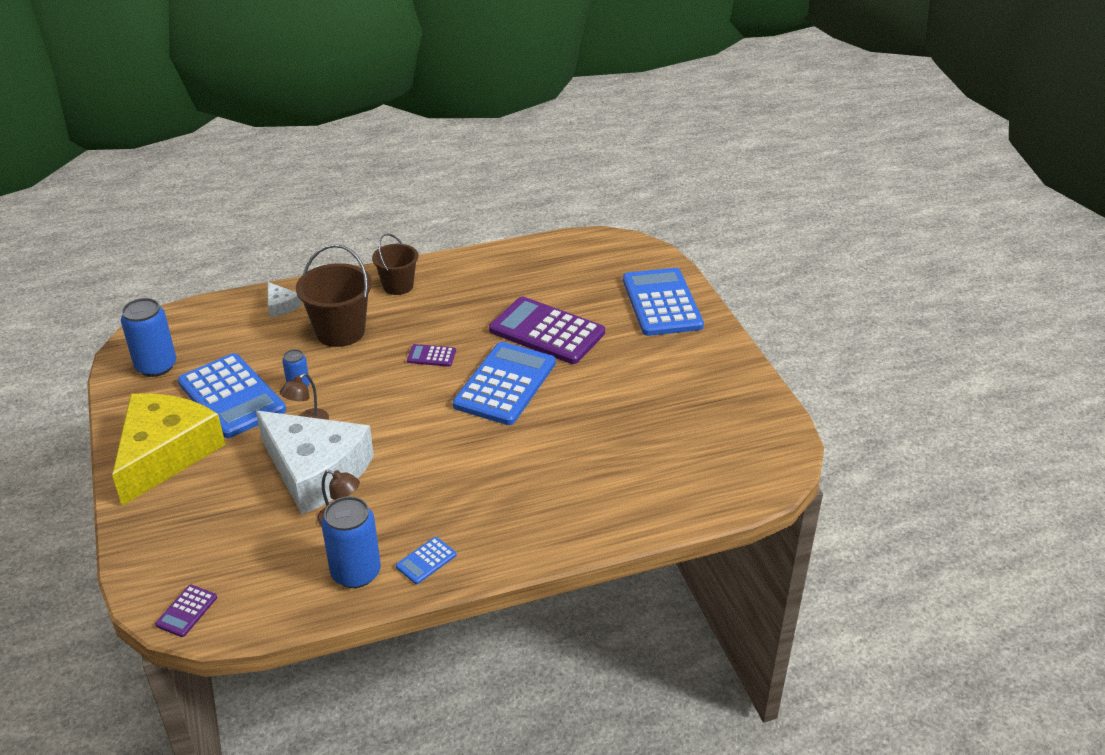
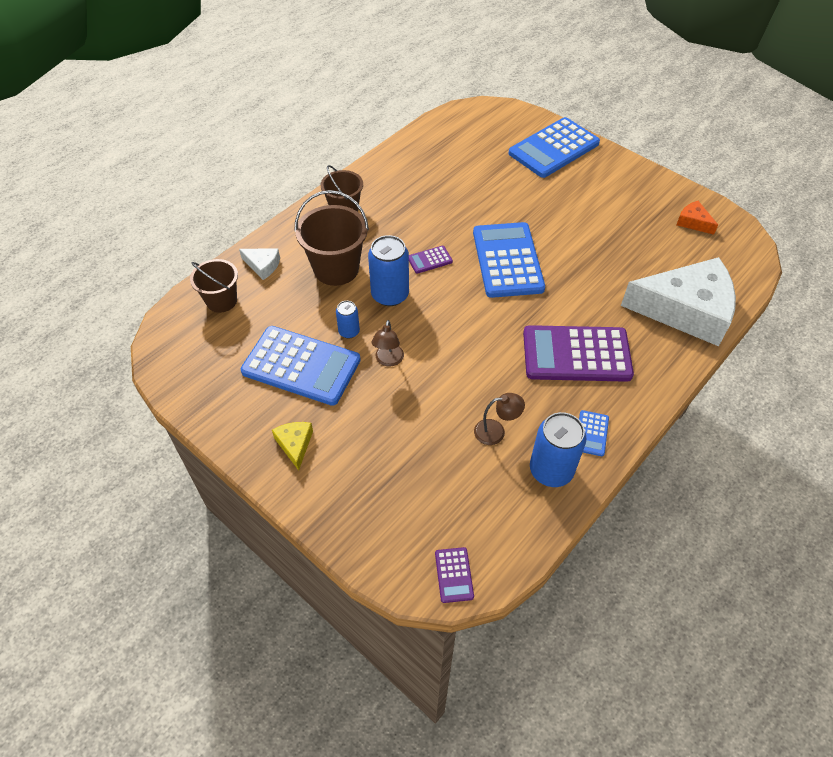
camera: 30 degrees left, 15 degrees up
yellow cheese [112,393,226,506] -> yellow cheese [272,422,313,471], size x0.41
blue can [121,298,176,377] -> blue can moved to [368,235,409,306]
white cheese [256,411,374,515] -> white cheese moved to [621,257,736,346]
purple calculator [489,296,605,364] -> purple calculator moved to [523,325,634,382]
blue calculator [623,268,704,336] -> blue calculator turned 90 degrees counterclockwise [508,117,600,178]
none -> brown bucket [190,259,238,313]
none -> orange cheese [676,201,718,235]

